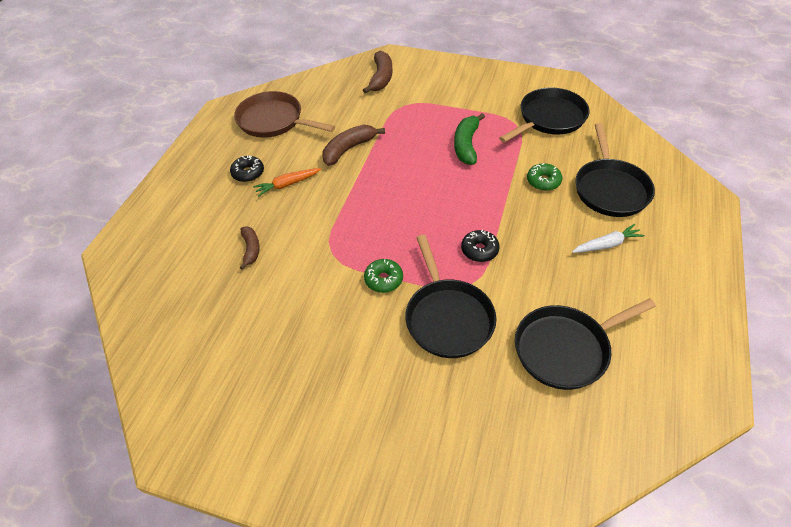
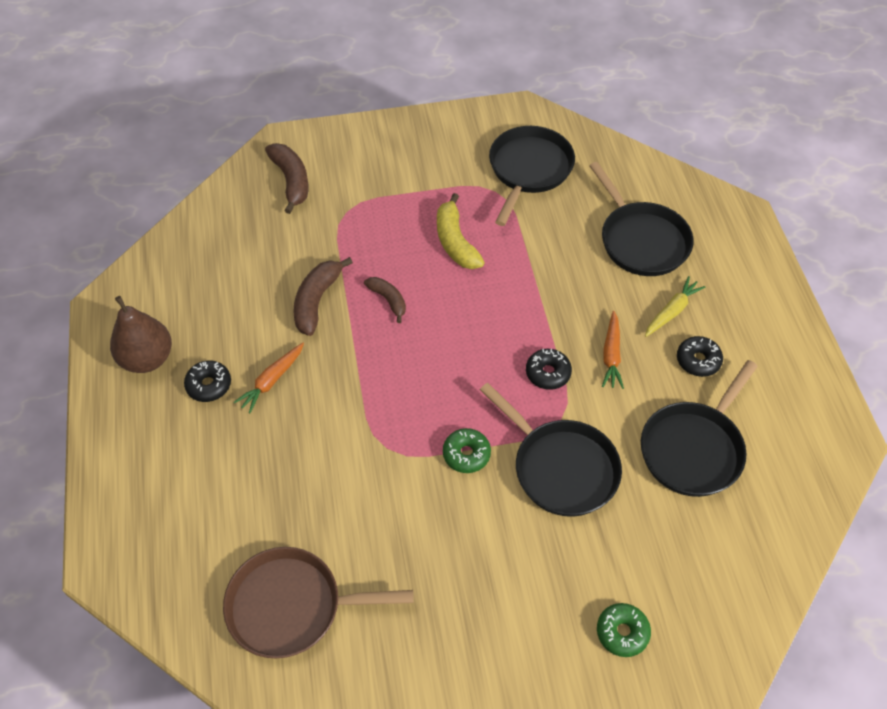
camera: 30 degrees left, 5 degrees up
brown pan [234,91,335,138] -> brown pan moved to [223,547,413,659]
brown banana [240,226,260,270] -> brown banana moved to [364,277,406,323]
green banana [454,113,485,165] -> yellow banana [437,193,485,269]
green donut [527,163,562,191] -> green donut moved to [597,603,651,657]
white carrot [572,224,645,253] -> yellow carrot [645,276,705,337]
none -> brown pear [110,296,172,373]
none -> orange carrot [602,311,624,389]
none -> black donut [677,336,723,377]

